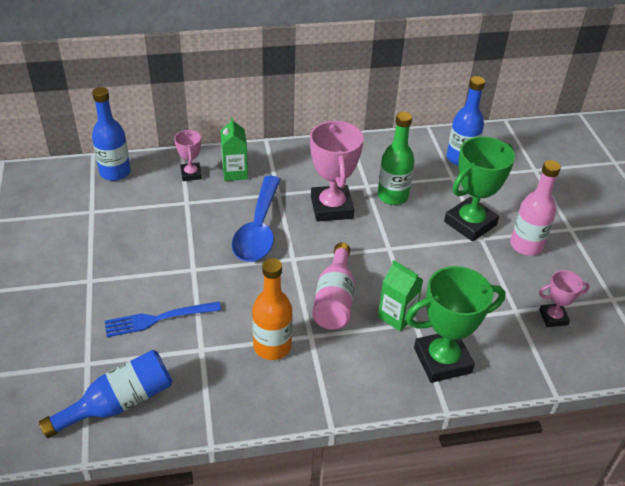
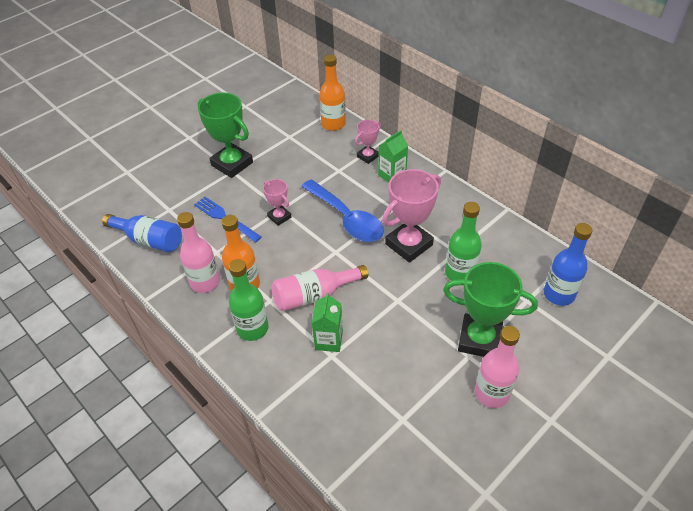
camera: 60 degrees right, 5 degrees up
blue bottle [92,87,131,181] -> orange bottle [319,54,346,131]
blue spoon [232,176,281,262] -> blue spoon turned 105 degrees counterclockwise [301,179,384,242]
green trophy [405,266,506,383] -> green trophy moved to [198,93,253,178]
pink trophy [539,270,590,327] -> pink trophy moved to [263,179,292,226]
none -> pink bottle [177,212,220,293]
none -> green bottle [229,259,268,341]

